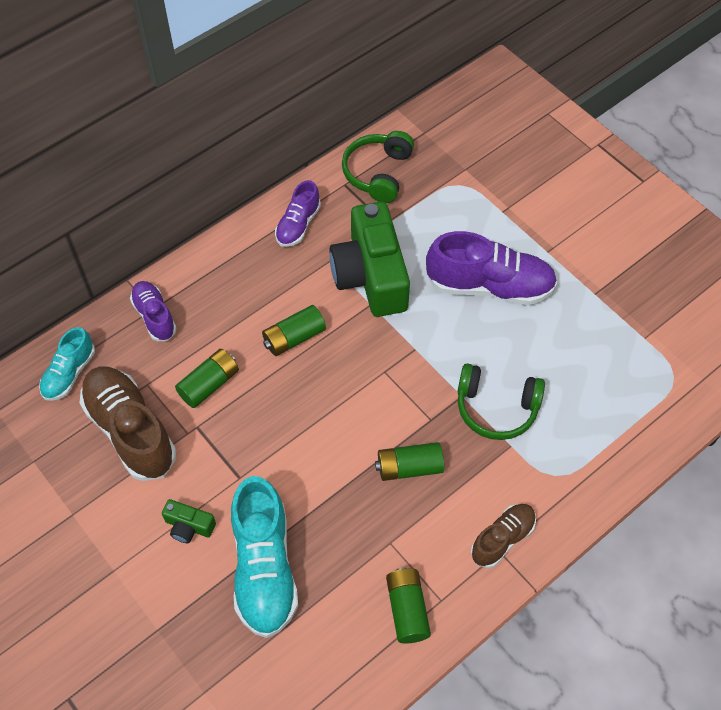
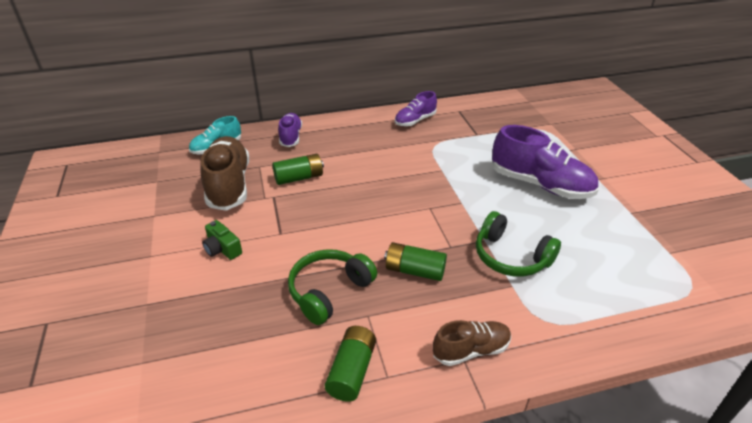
camera: 25 degrees right, 20 degrees down
turquoise shoe [231,476,298,638] -> none
green battery [262,305,326,356] -> none
green camera [329,202,410,317] -> none
green headphones [342,131,414,203] -> green headphones moved to [288,249,377,325]

